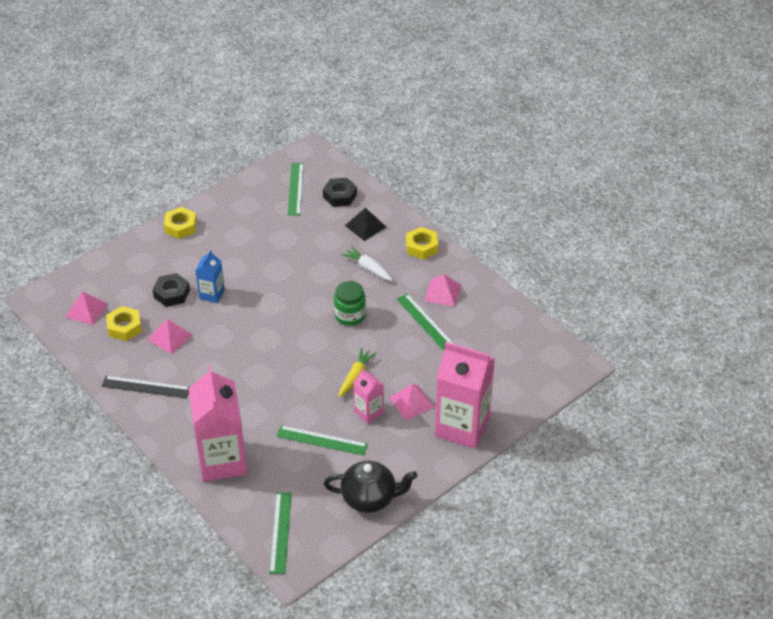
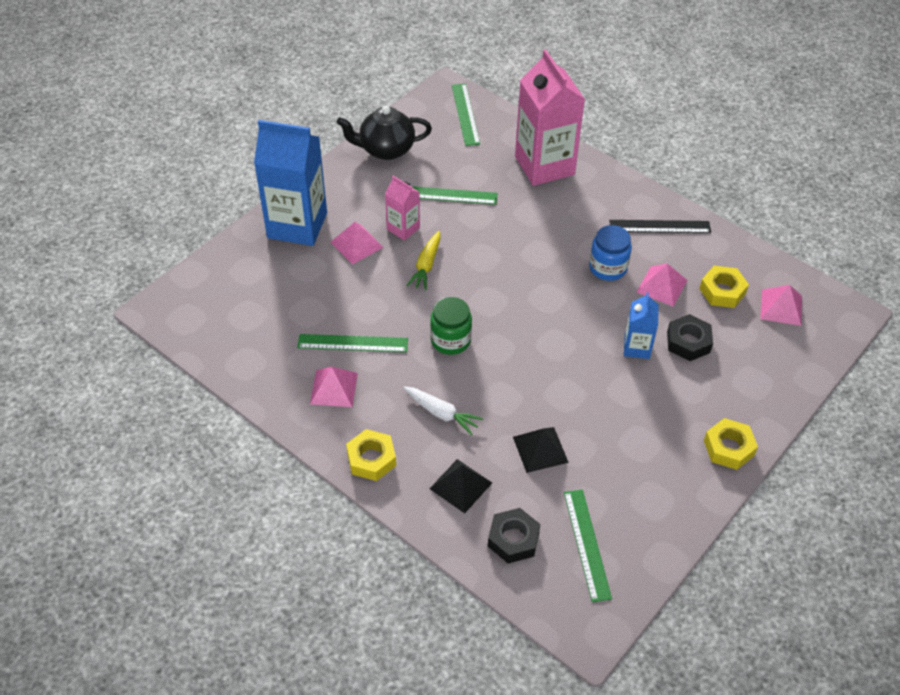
camera: 170 degrees right, 5 degrees up
green ruler [396,294,454,351] -> green ruler turned 45 degrees counterclockwise [297,334,408,352]
pink carton [435,342,495,449] -> blue carton [254,120,327,246]
none -> black pyramid [513,427,569,473]
none -> blue jar [589,225,632,281]

